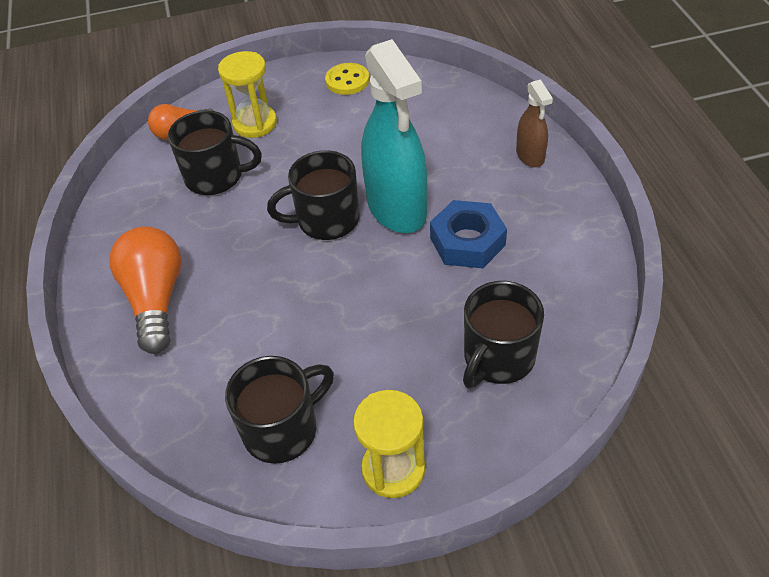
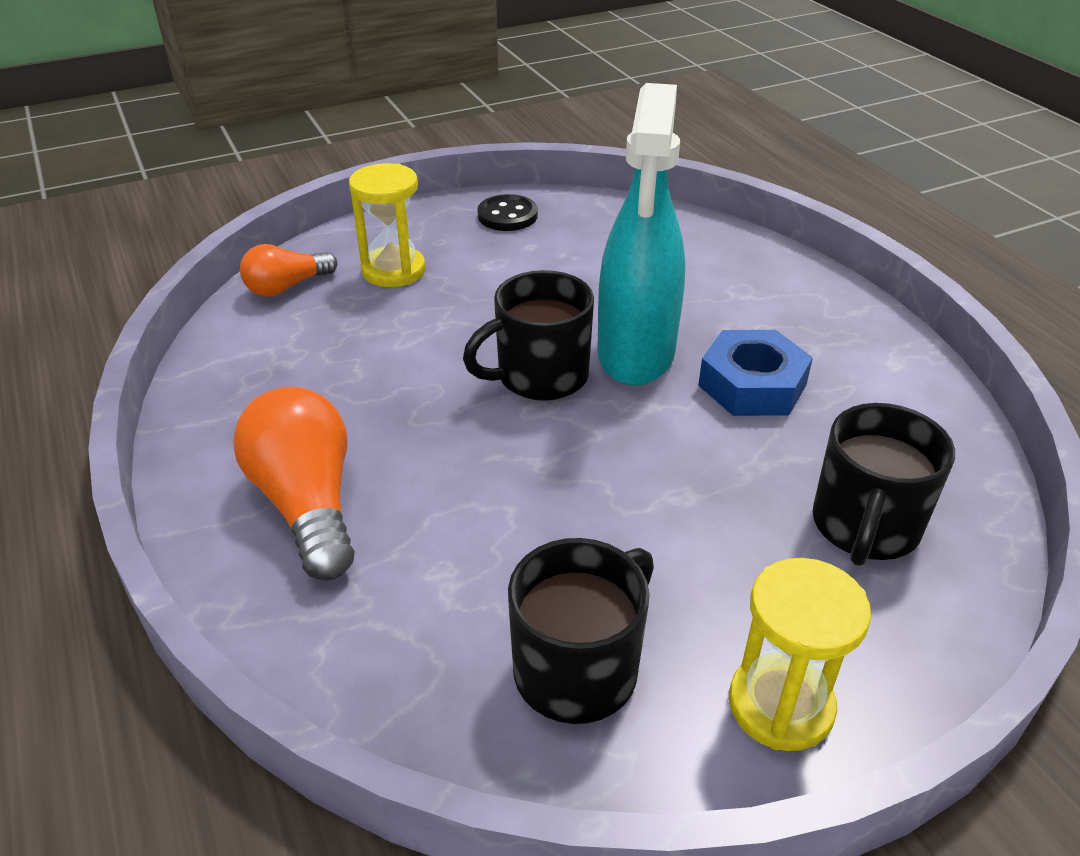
camera: 15 degrees left, 10 degrees down
black mug [168,110,262,195] -> none
yellow button [325,63,369,95] -> black button [477,194,538,231]
turquoise spray bottle [361,39,427,233] -> turquoise spray bottle turned 45 degrees clockwise [597,83,685,386]
brown spray bottle [516,79,553,167] -> none

